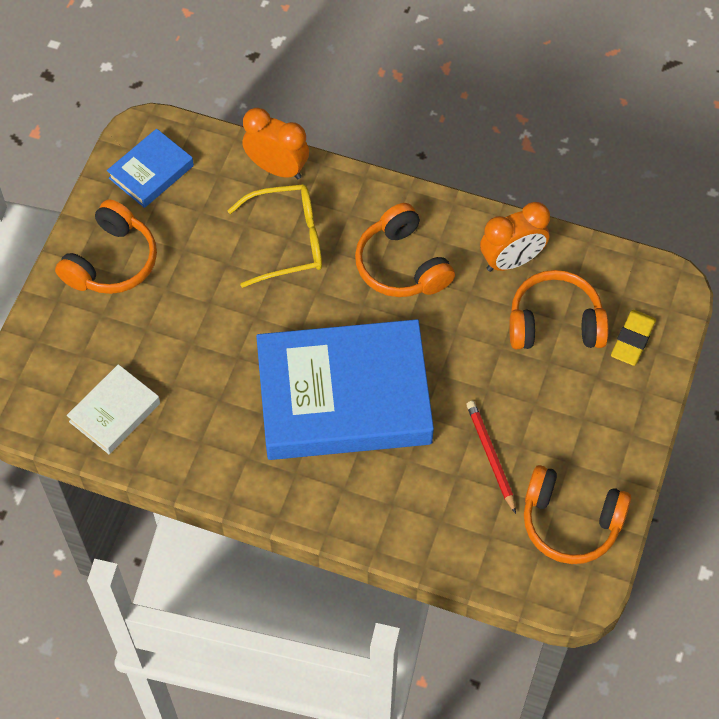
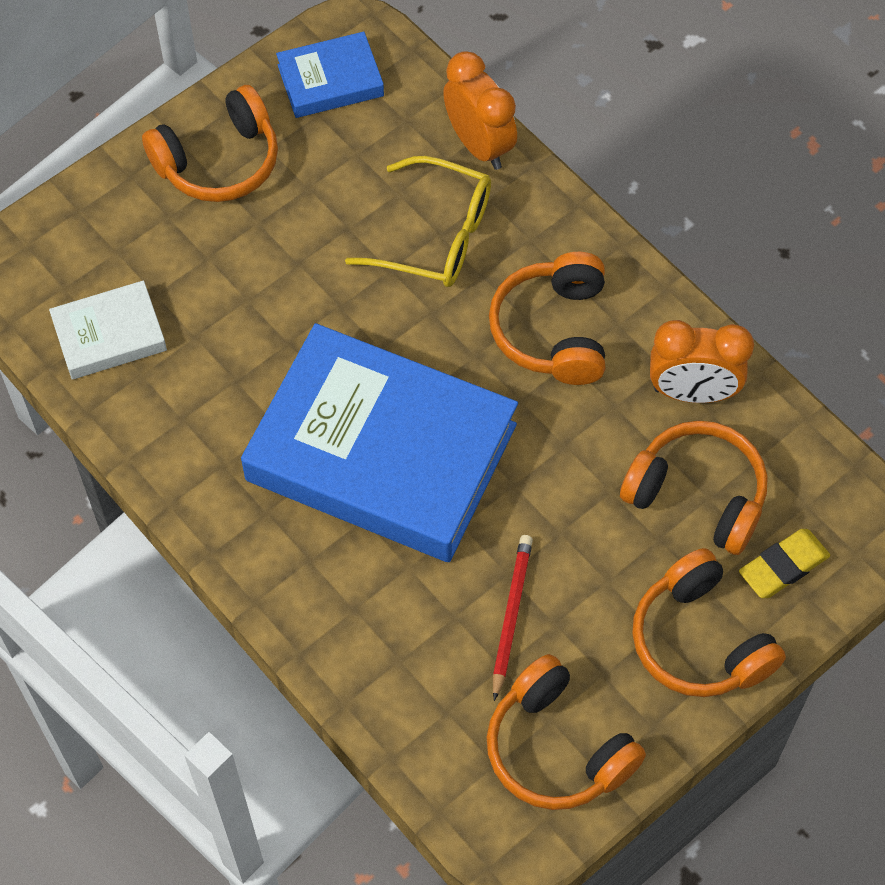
camera: 30 degrees right, 0 degrees up
none -> orange headphones [632,548,786,697]

